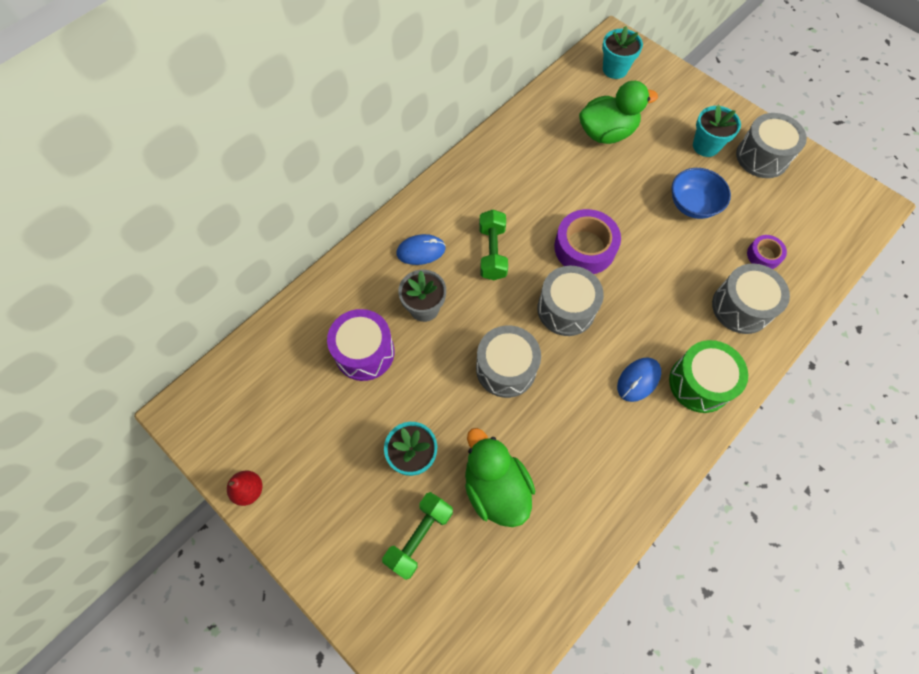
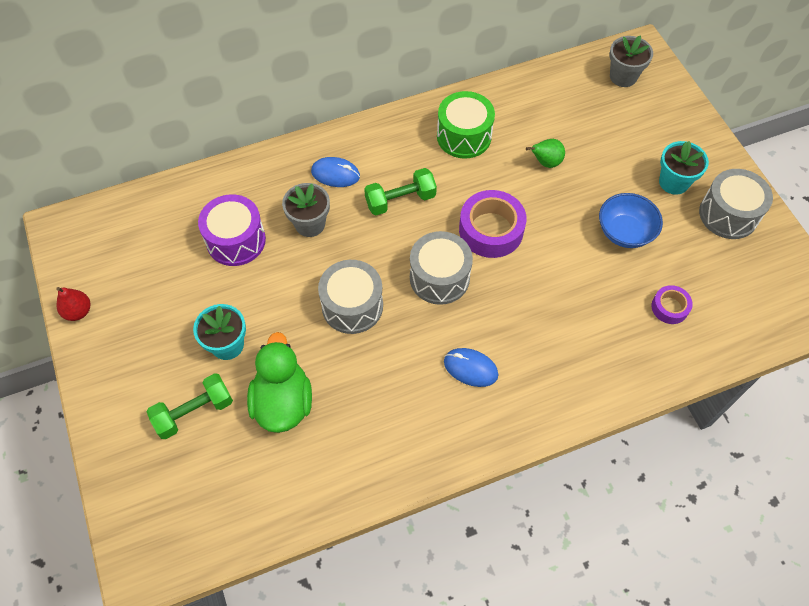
camera: 25 degrees right, 5 degrees down
green dumbbell [479,209,508,280] -> green dumbbell turned 45 degrees clockwise [364,168,437,215]
green duck [579,81,658,144] -> none
turquoise flower pot [602,26,643,79] -> grey flower pot [609,35,653,87]
blue mouse [617,357,661,402] -> blue mouse turned 45 degrees clockwise [444,348,498,387]
green drum [669,340,748,413] -> green drum moved to [437,91,495,159]
grey drum [712,263,790,334] -> none
none -> green pear [526,139,565,168]

